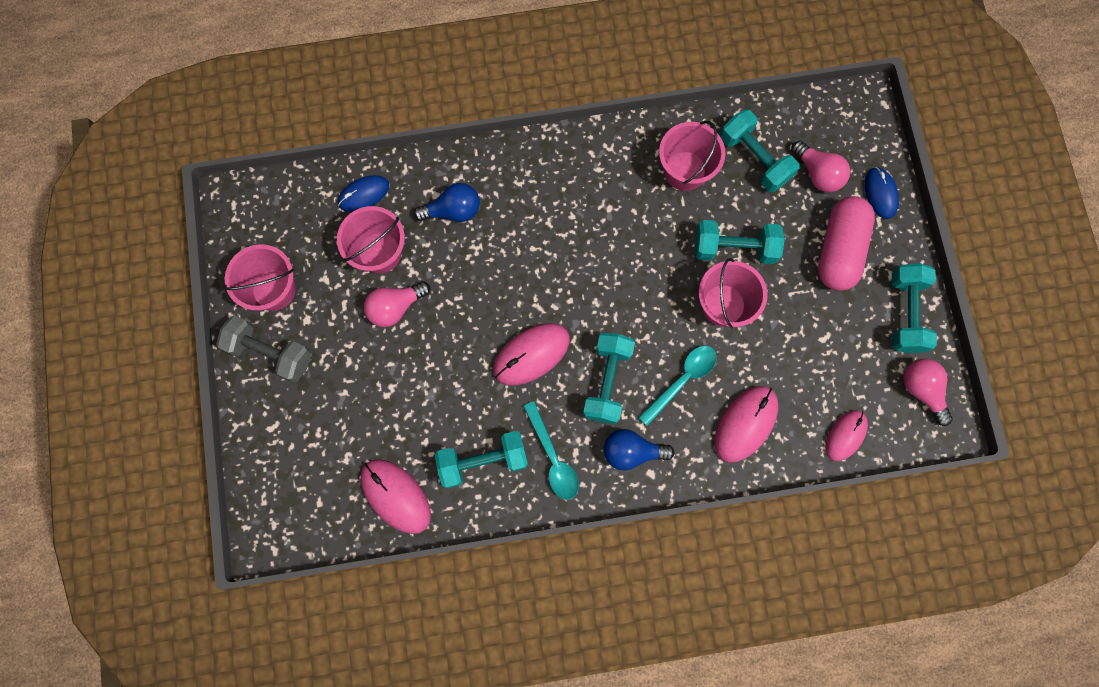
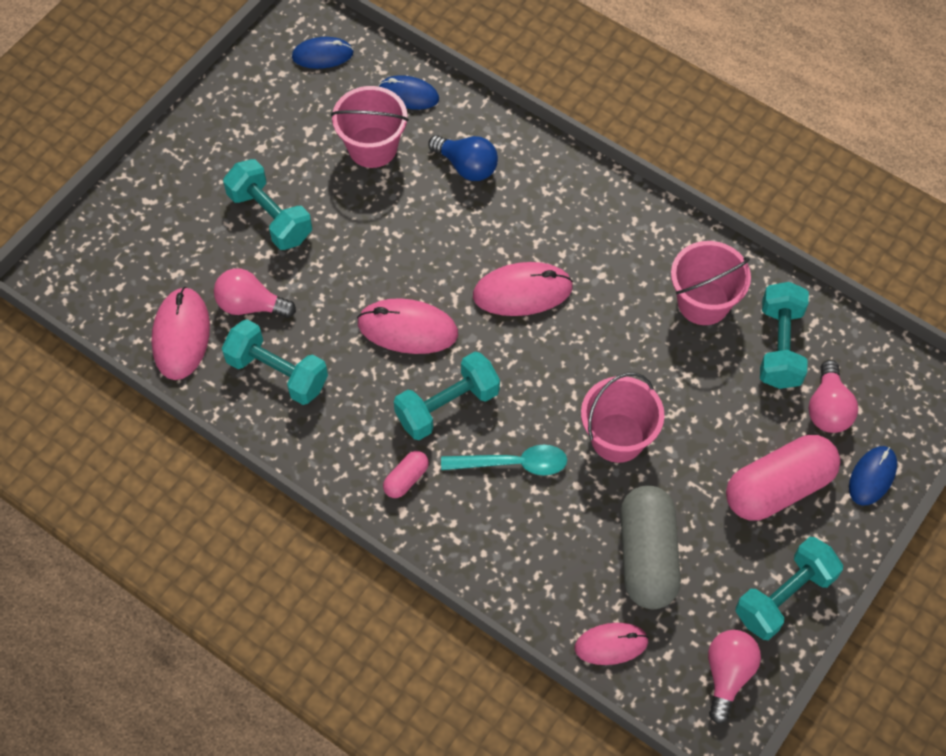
camera: 45 degrees right, 15 degrees down
grey dumbbell [216,315,311,382] -> none
pink bucket [223,244,296,311] -> none
pink light bulb [364,281,430,327] -> pink light bulb moved to [214,268,296,318]
turquoise spoon [523,401,579,500] -> none
blue light bulb [603,429,674,471] -> pink capsule [383,451,429,498]
turquoise dumbbell [695,220,785,264] -> turquoise dumbbell moved to [223,159,312,250]
pink mouse [715,386,778,463] -> pink mouse moved to [473,262,573,316]
none -> blue mouse [292,37,354,69]
none -> grey capsule [620,485,681,609]

